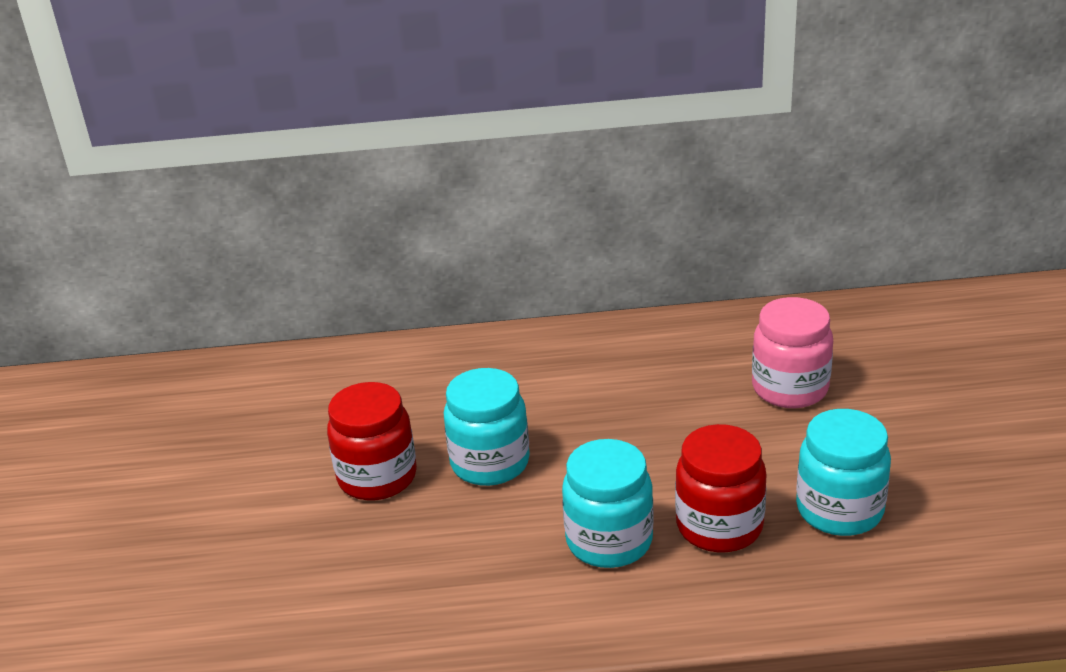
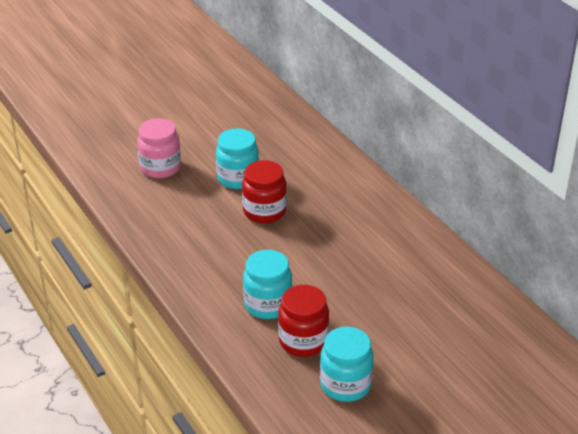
camera: 60 degrees right, 5 degrees up
turquoise jar [444,368,530,486] -> turquoise jar moved to [216,128,259,189]
pink jar [752,297,833,408] -> pink jar moved to [137,118,181,178]

